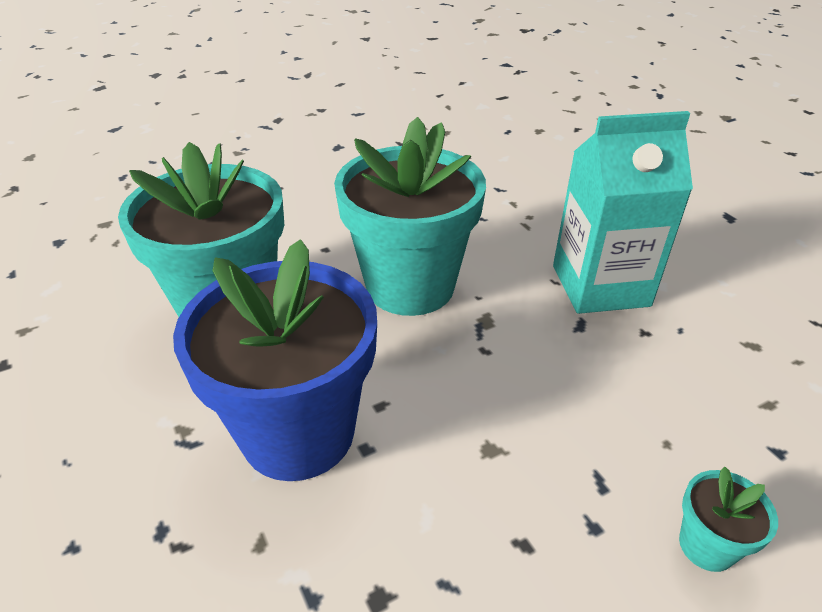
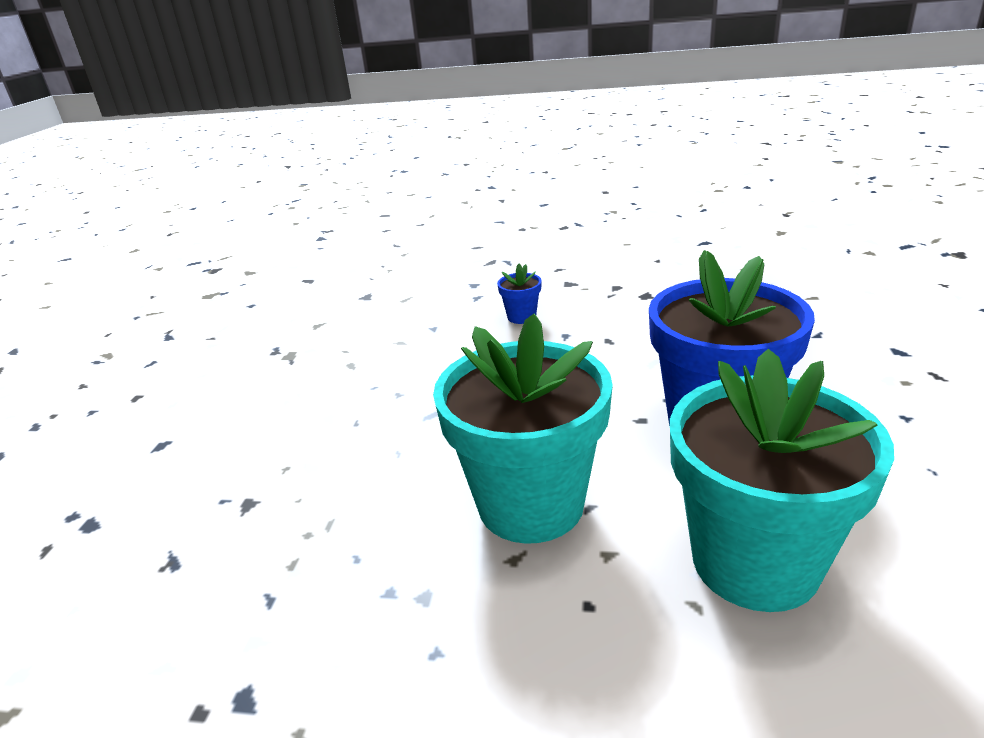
camera: 140 degrees left, 10 degrees down
turquoise carton [553,111,693,314] -> none
turquoise flower pot [679,466,778,572] -> blue flower pot [497,264,542,324]

